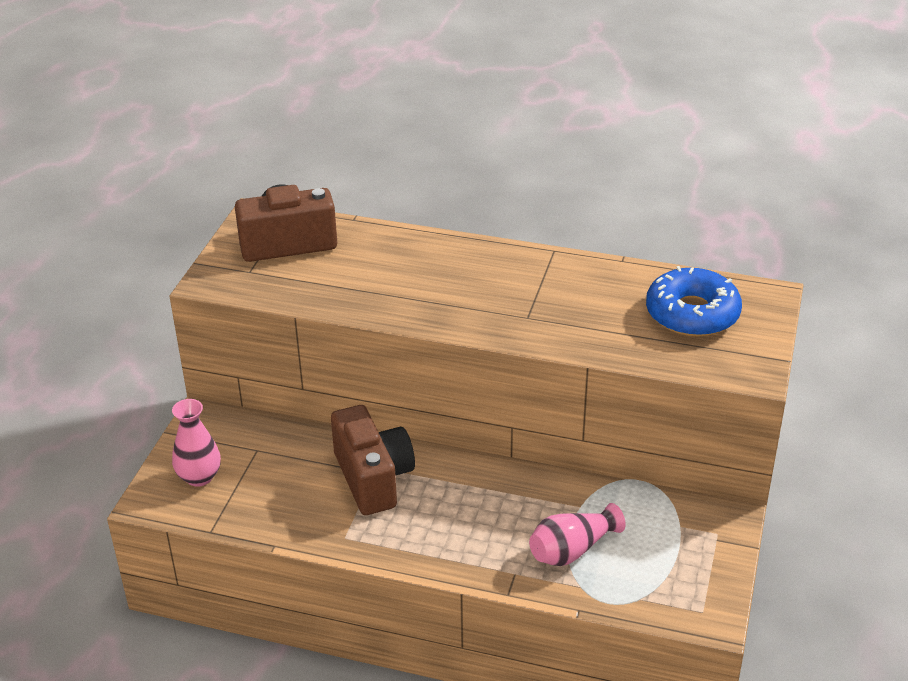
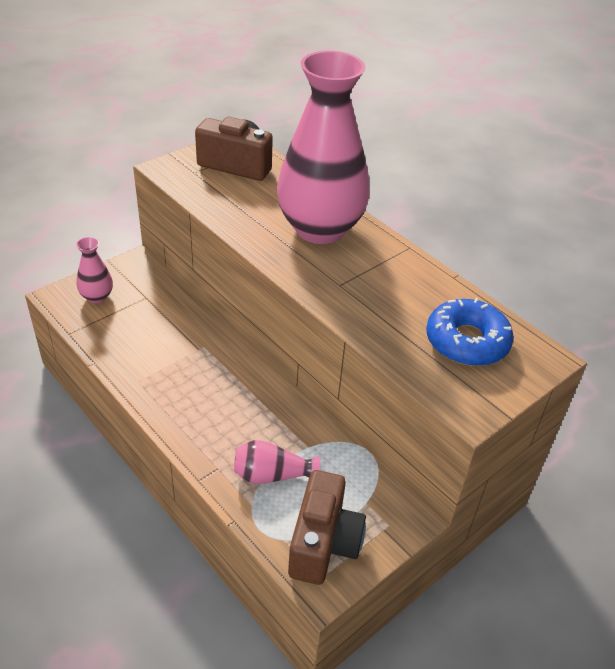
camera: 30 degrees right, 5 degrees up
brown camera [331,405,415,515] -> brown camera moved to [288,470,366,585]
none -> pink vase [277,51,370,244]

